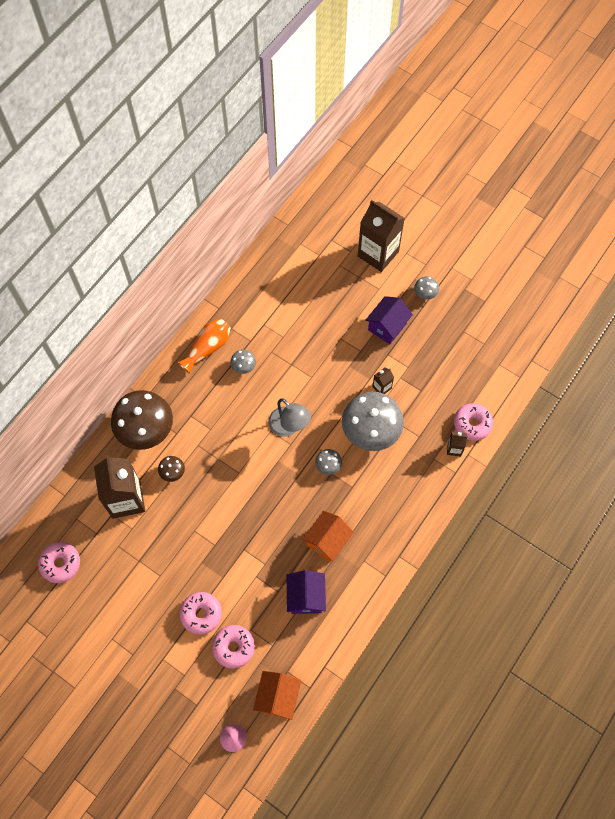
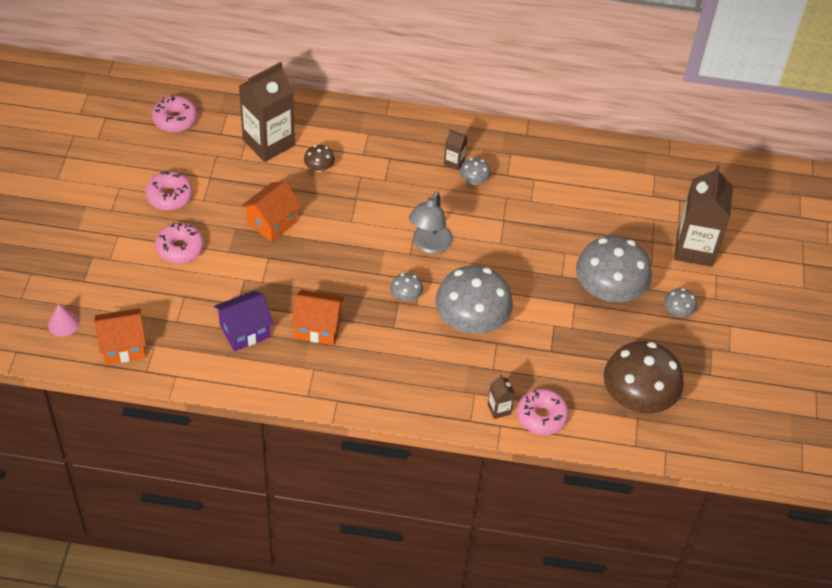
camera: 60 degrees right, 15 degrees down
brown mushroom [111,390,173,450] -> brown mushroom moved to [604,341,684,413]
orange vase [178,318,231,374] -> none
pink donut [212,625,255,669] -> pink donut moved to [145,171,193,211]
purple house [365,296,413,344] -> grey mushroom [576,236,652,302]
brown carton [372,368,394,394] -> brown carton moved to [444,129,468,170]
none -> orange house [241,181,302,242]

